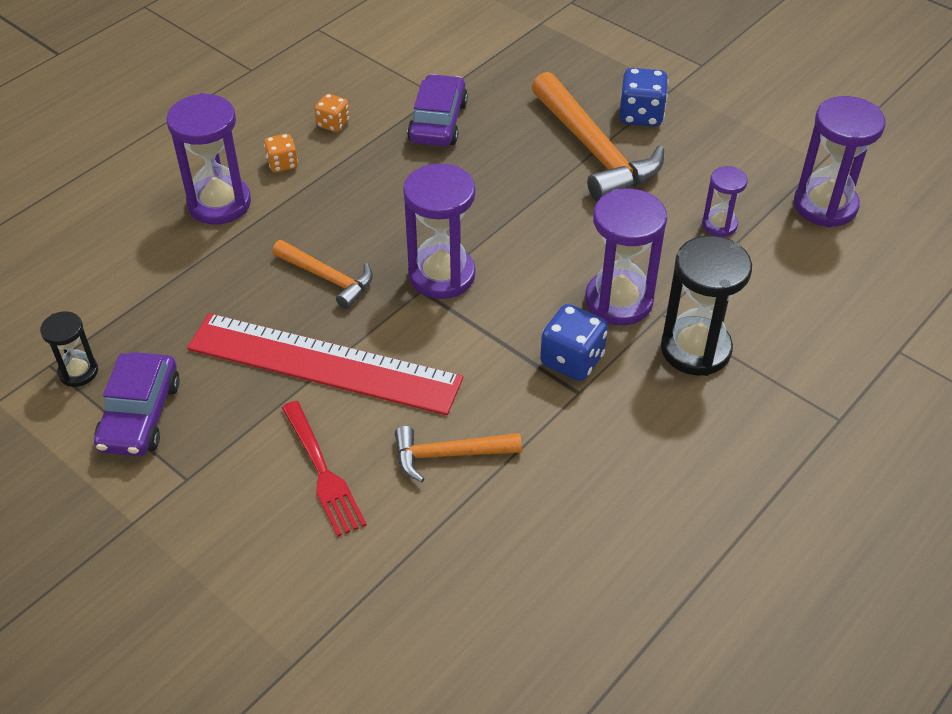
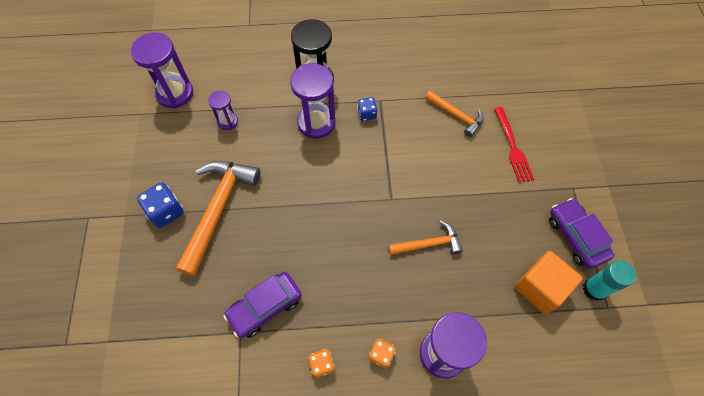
camera: 135 degrees left, 15 degrees up
black hourglass [40,312,98,387] -> turquoise glue stick [583,260,636,301]
purple car [94,352,180,456] -> purple car turned 75 degrees counterclockwise [550,198,614,269]
red ruler [187,313,463,415] -> none
orange hammer [272,240,373,309] -> orange hammer turned 90 degrees clockwise [388,221,463,255]
red fork [281,401,367,537] -> red fork turned 150 degrees clockwise [494,107,534,183]
purple hourglass [403,163,475,299] -> none
blue dice [540,304,608,381] -> blue dice [357,97,377,121], size x0.62
none -> orange cube [515,251,583,314]

